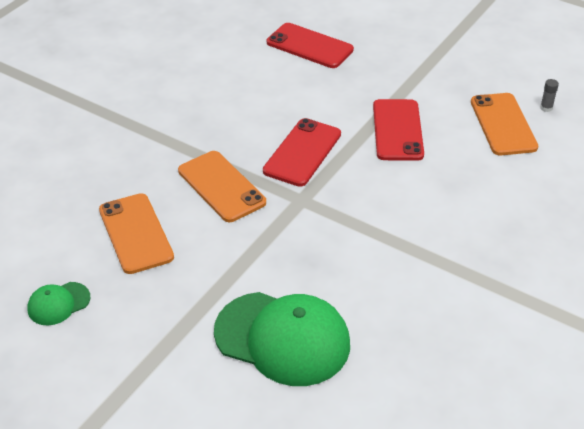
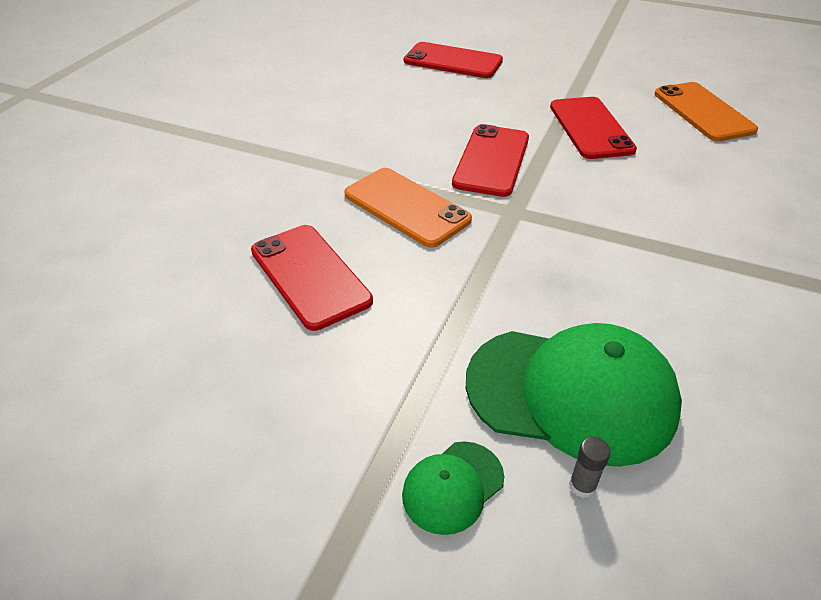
camera: 10 degrees left, 0 degrees up
green cap [27,282,90,325] -> green cap moved to [402,441,504,535]
orange phone [99,193,174,274] -> red phone [251,225,373,331]
grey glue stick [540,79,559,112] -> grey glue stick moved to [569,437,611,498]

